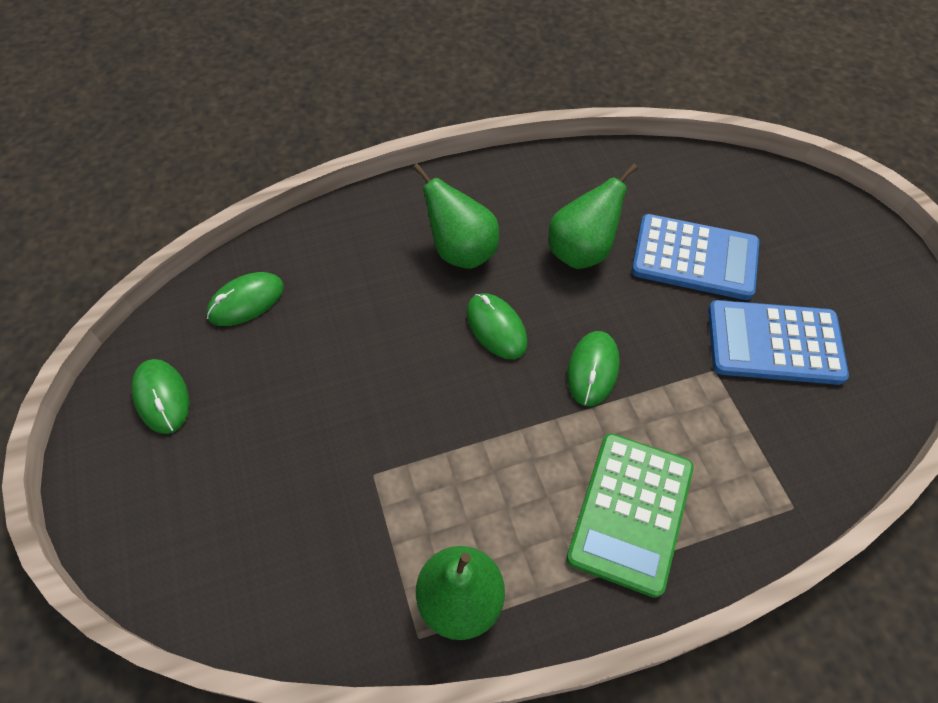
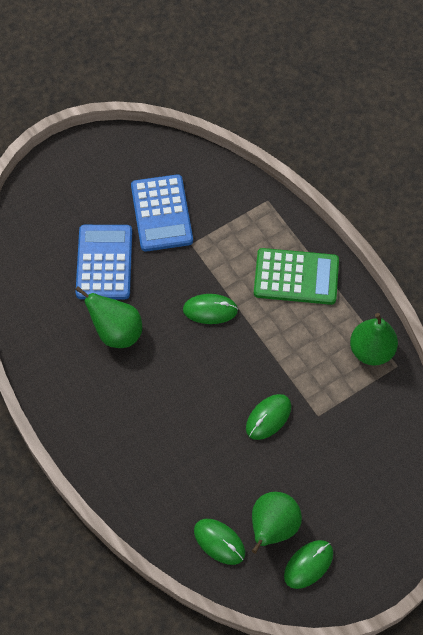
camera: 105 degrees left, 5 degrees up
green pear [413,163,499,269] -> green pear moved to [252,492,302,554]
green mouse [466,293,528,359] -> green mouse moved to [246,394,291,440]

